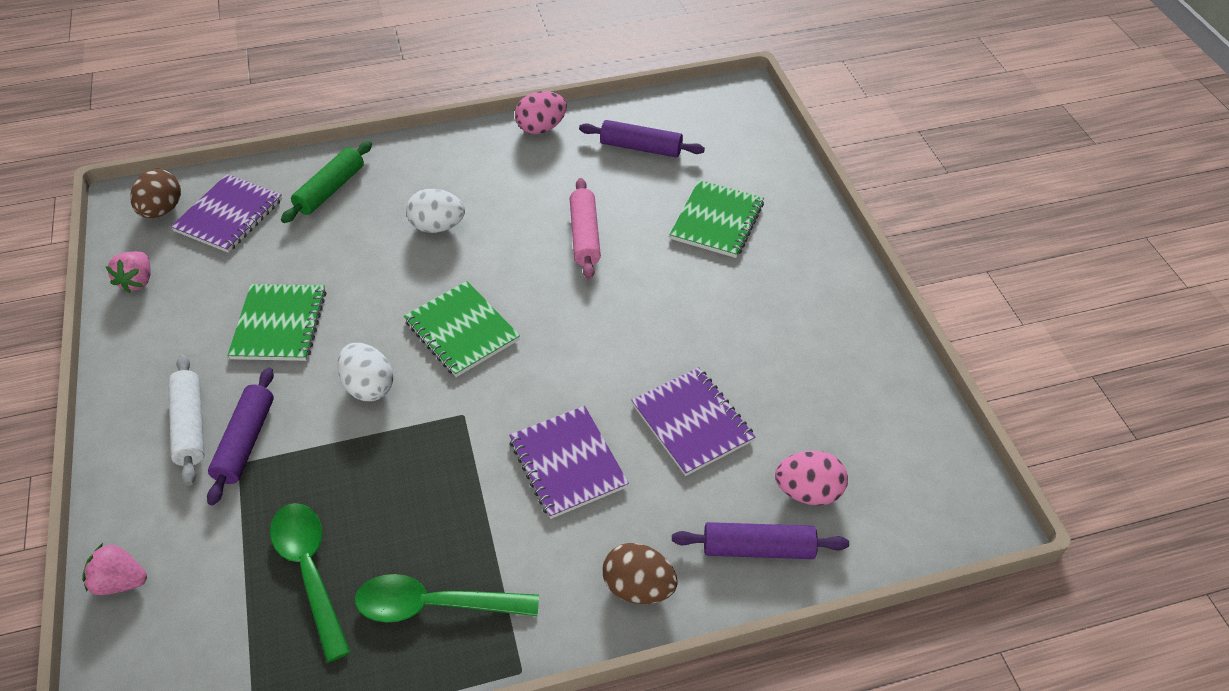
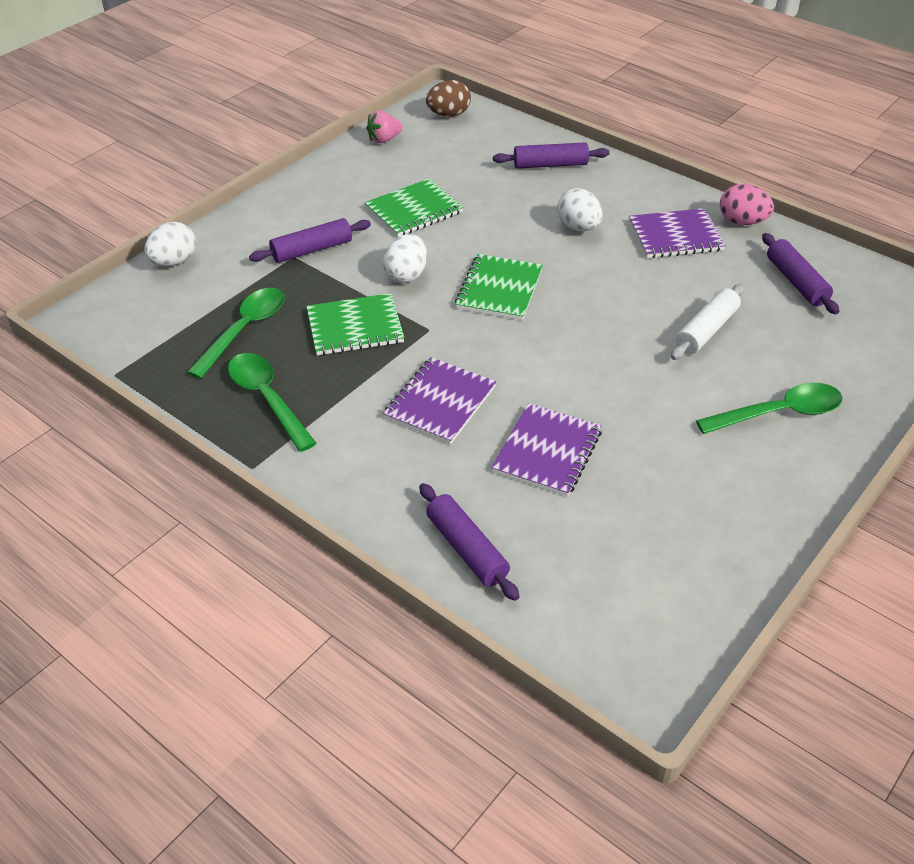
camera: 55 degrees right, 5 degrees down
pink strawberry [82,543,147,595] -> white egg [144,222,196,266]
white rolling pin [168,355,205,486] -> white rolling pin moved to [671,284,744,360]
purple notebook [171,174,282,253] -> purple notebook moved to [629,208,726,258]
green rolling pin [281,141,372,223] -> purple rolling pin [493,142,609,169]
pink rolling pin [570,178,601,279] -> none
brown egg [603,543,678,604] -> none
green notebook [670,180,764,258] -> green notebook moved to [306,293,404,355]
pink egg [775,451,848,505] -> none
none -> green spoon [696,383,843,434]

